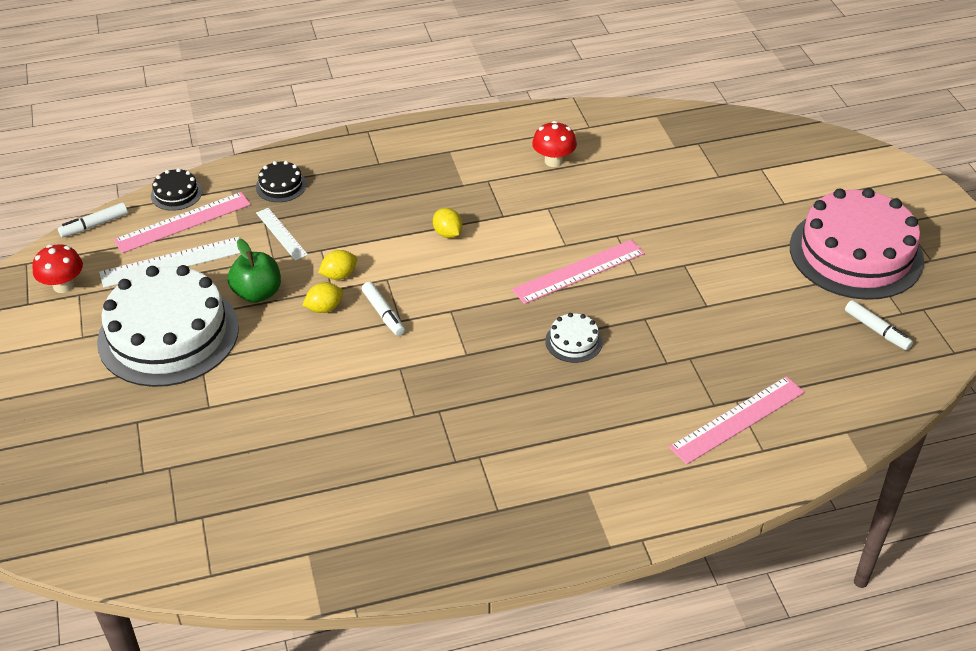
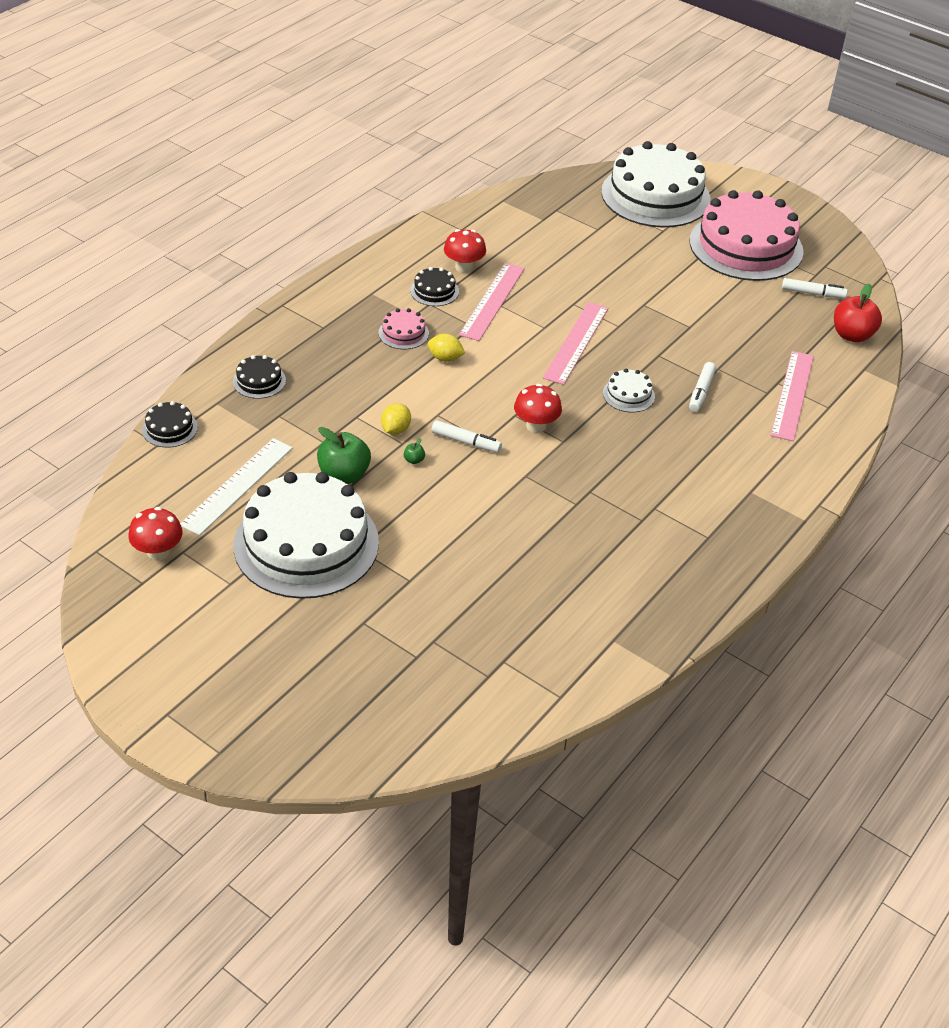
camera: 40 degrees left, 0 degrees up
white marker [58,203,128,237] -> white marker moved to [689,362,716,412]
pink ruler [114,192,251,253] -> pink ruler moved to [459,263,525,341]
white ruler [256,208,308,261] -> none
yellow lemon [303,283,343,313] -> green apple [404,438,425,464]
none -> pink cake [379,308,429,349]
none -> black cake [410,267,459,306]
none -> red mushroom [514,384,562,433]
none -> white cake [601,141,711,227]
none -> red apple [834,283,882,342]

